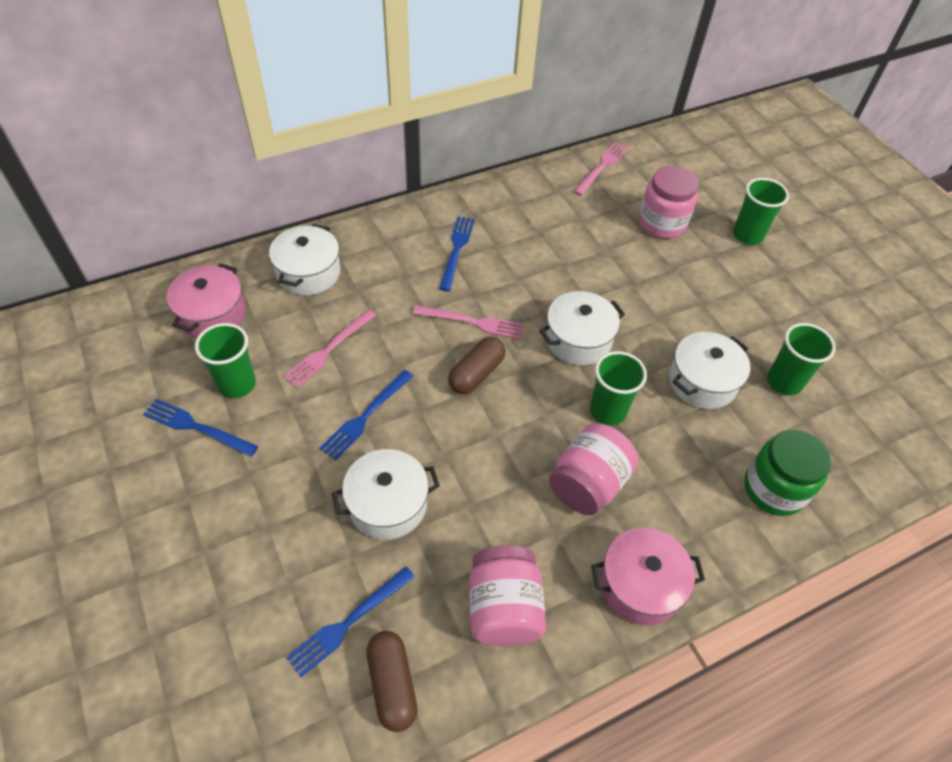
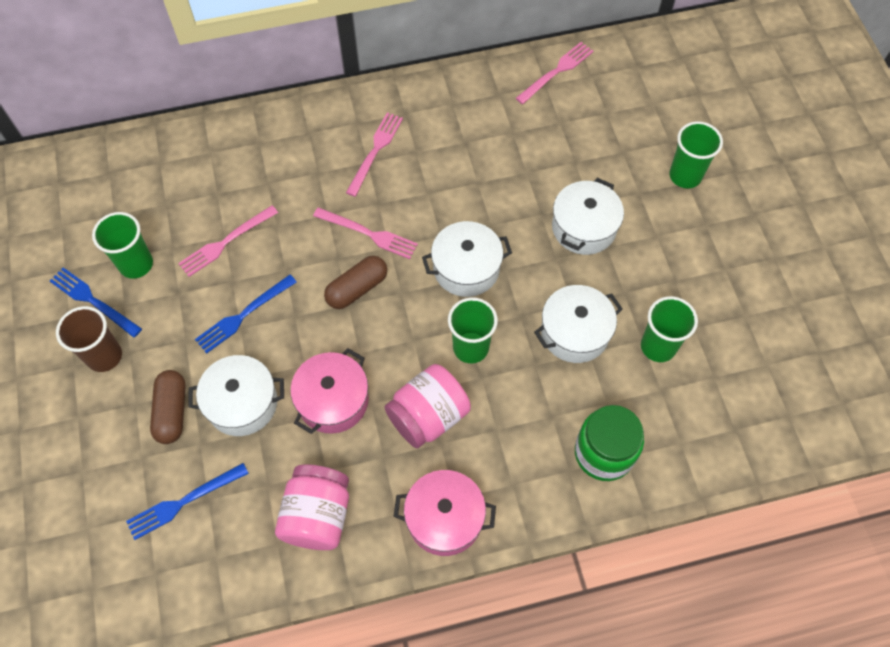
camera: 15 degrees right, 10 degrees up
pink pot [166,263,246,338] -> pink pot moved to [290,348,369,434]
white pot [269,224,340,295] -> white pot moved to [552,178,624,255]
brown capsule [366,631,417,732] -> brown capsule moved to [150,370,186,444]
blue fork [439,216,475,291] -> pink fork [346,112,403,197]
pink jar [639,166,699,238] -> none
none -> brown cup [56,306,122,372]

